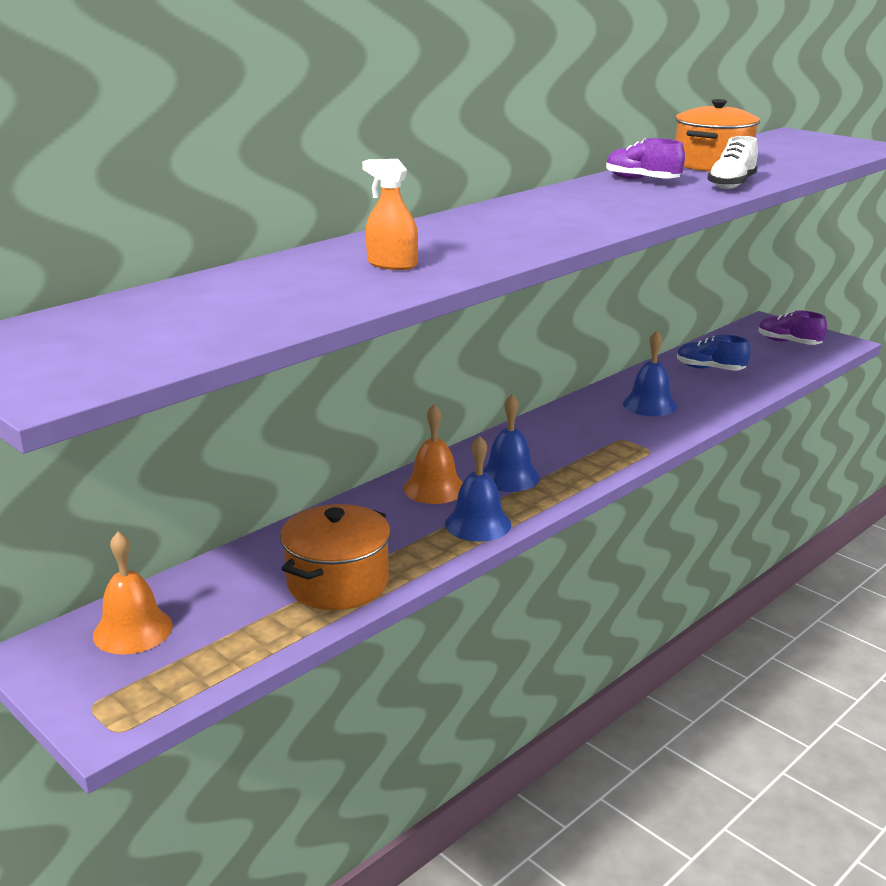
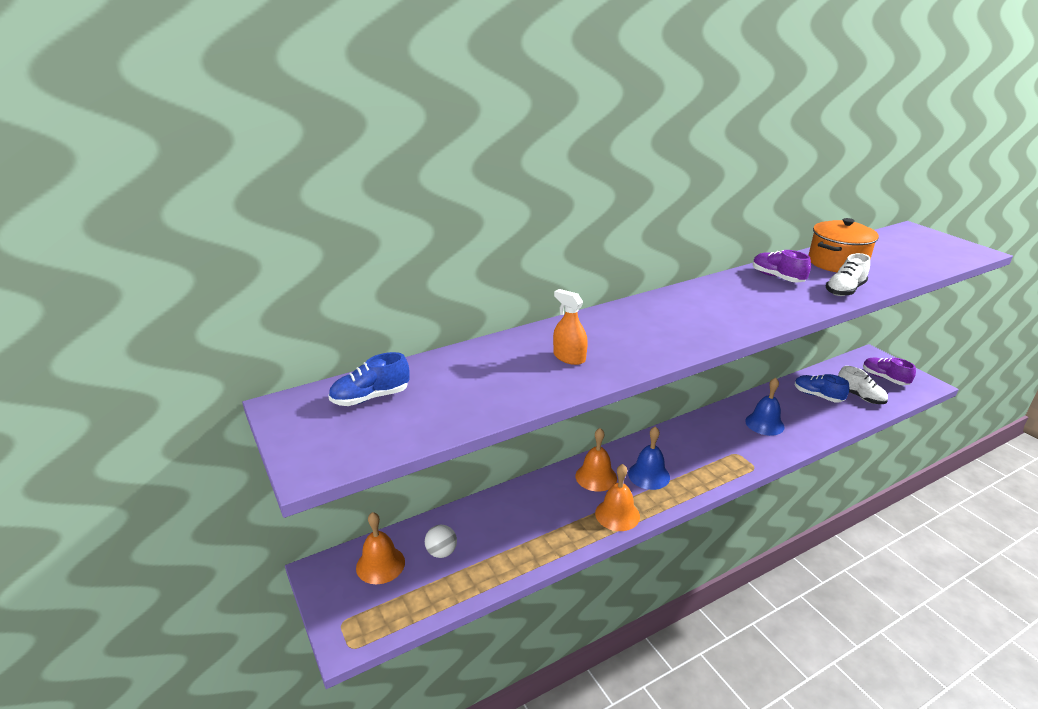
camera: 15 degrees right, 5 degrees up
orange pot [280,504,391,610] -> none
blue bell [445,436,511,542] -> orange bell [595,464,640,531]
none -> blue shoe [328,352,410,406]
none -> white ball [425,525,457,558]
none -> white shoe [838,366,888,404]

